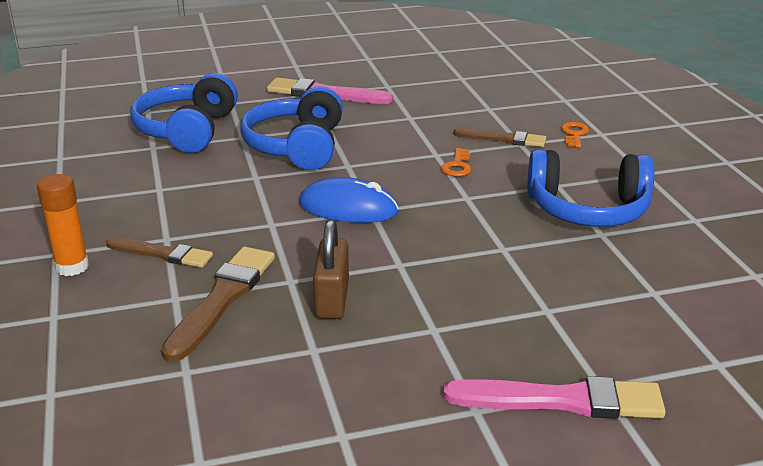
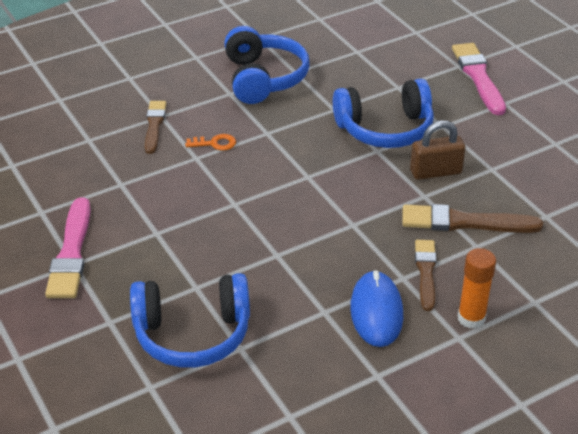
camera: 105 degrees left, 10 degrees up
blue headphones [240,86,343,170] -> blue headphones moved to [333,79,434,148]
blue mouse [299,177,399,223] -> blue mouse moved to [350,270,403,347]
orange key [561,122,589,148] -> none

